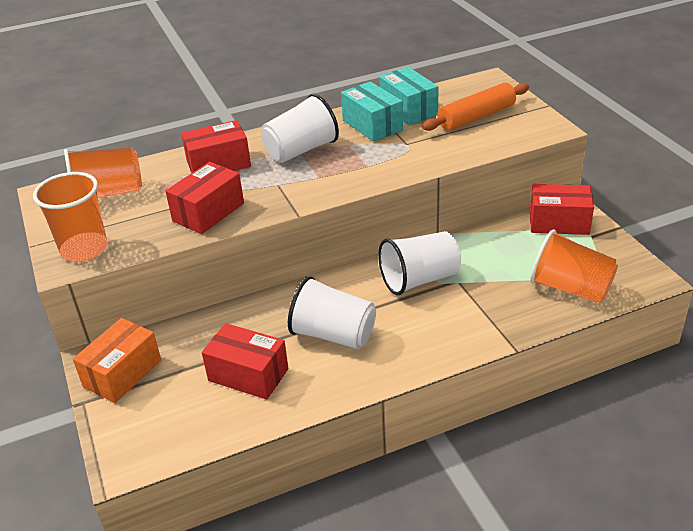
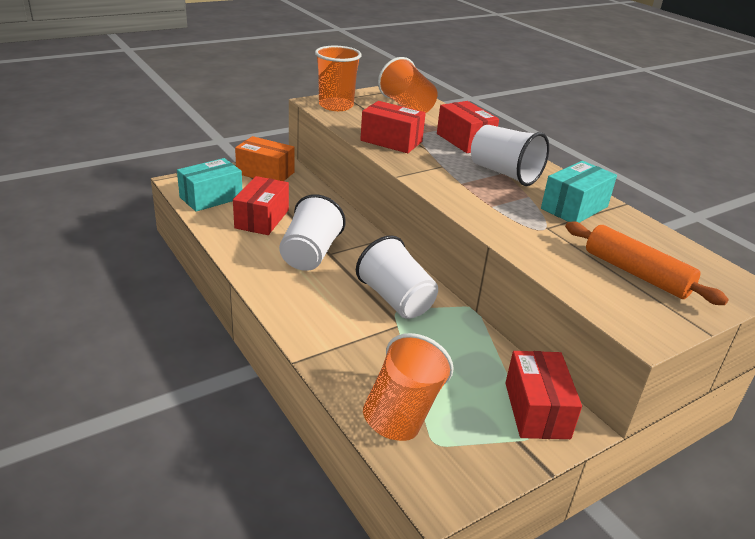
camera: 75 degrees right, 5 degrees down
turquoise box [379,67,438,125] -> turquoise box moved to [177,158,242,212]

